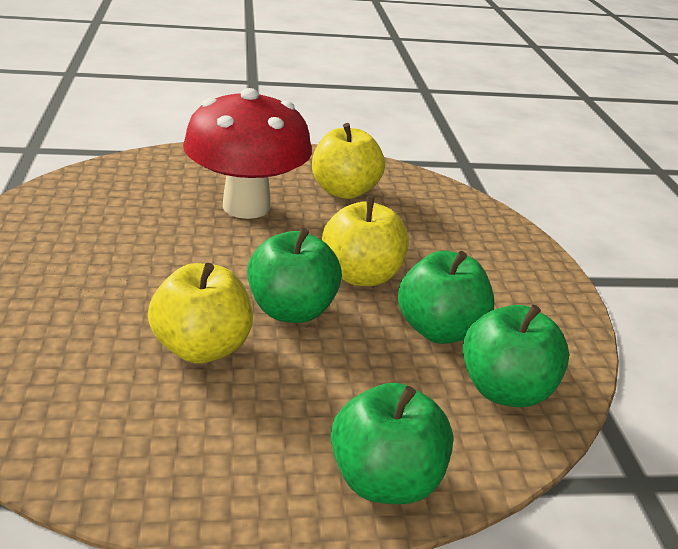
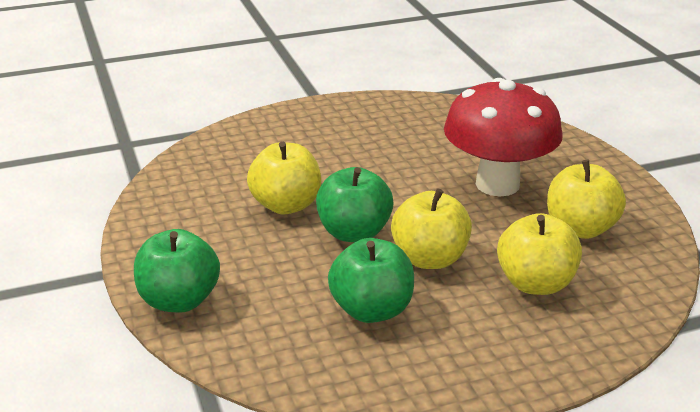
camera: 80 degrees right, 0 degrees up
green apple [463,305,569,407] -> none
none -> yellow apple [497,213,582,295]

